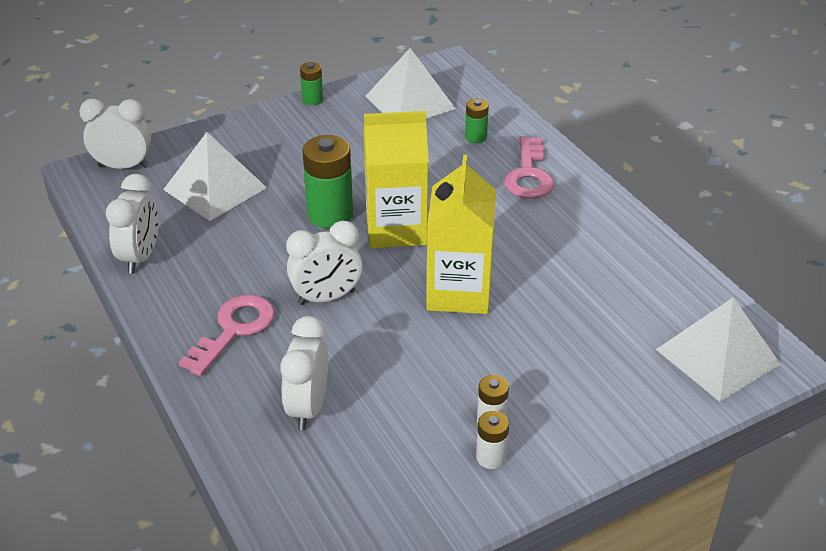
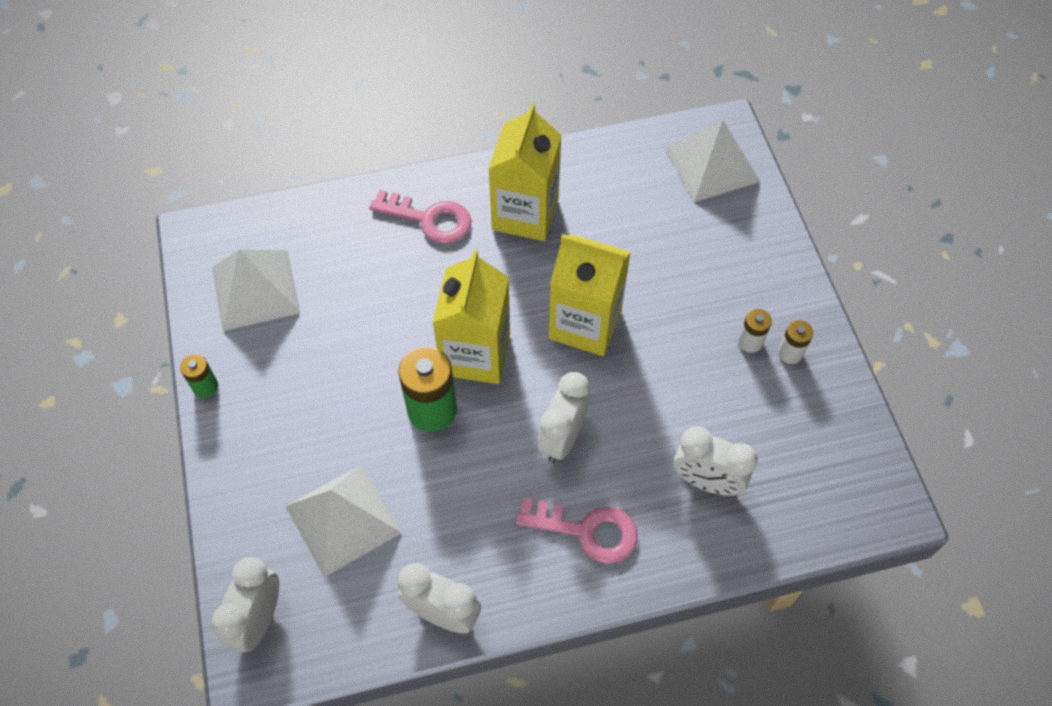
camera: 75 degrees left, 20 degrees up
pink key [179,294,275,376] -> pink key turned 150 degrees clockwise [516,498,638,564]
white clock [286,220,363,305] -> white clock turned 150 degrees counterclockwise [537,372,590,463]
green battery [465,99,489,143] -> none
none -> yellow carton [488,103,562,241]

